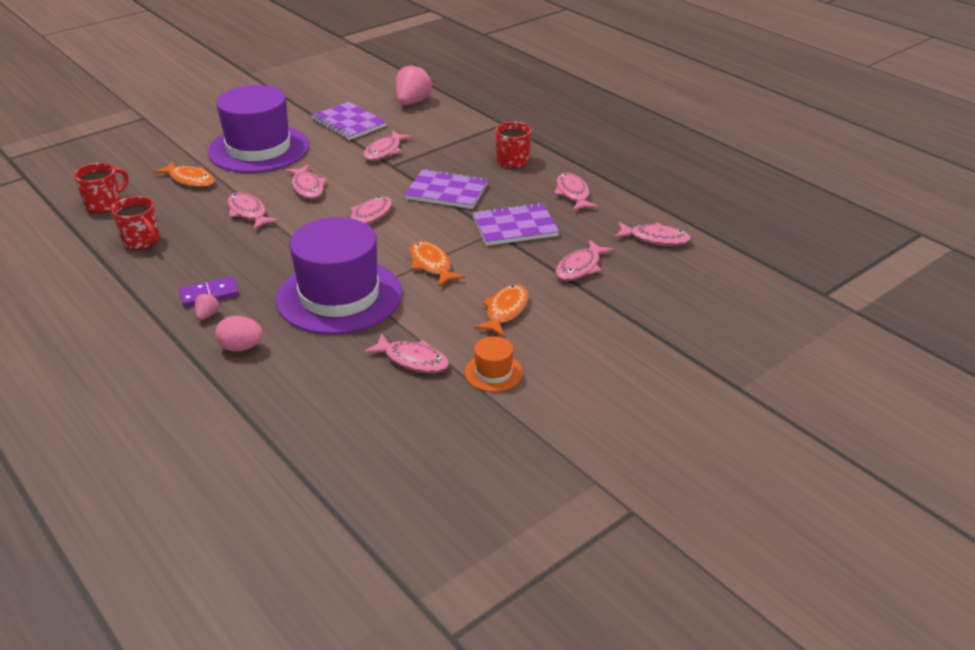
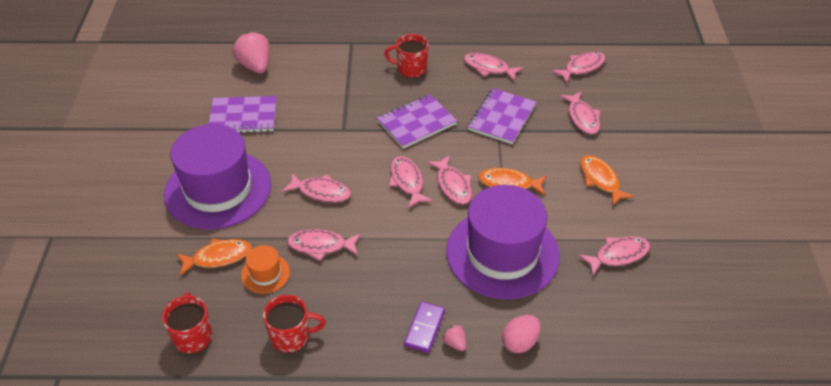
camera: 50 degrees left, 10 degrees up
pink fish [363,130,412,161] -> pink fish moved to [427,155,472,205]
orange hat [465,336,523,392] -> orange hat moved to [241,245,290,294]

